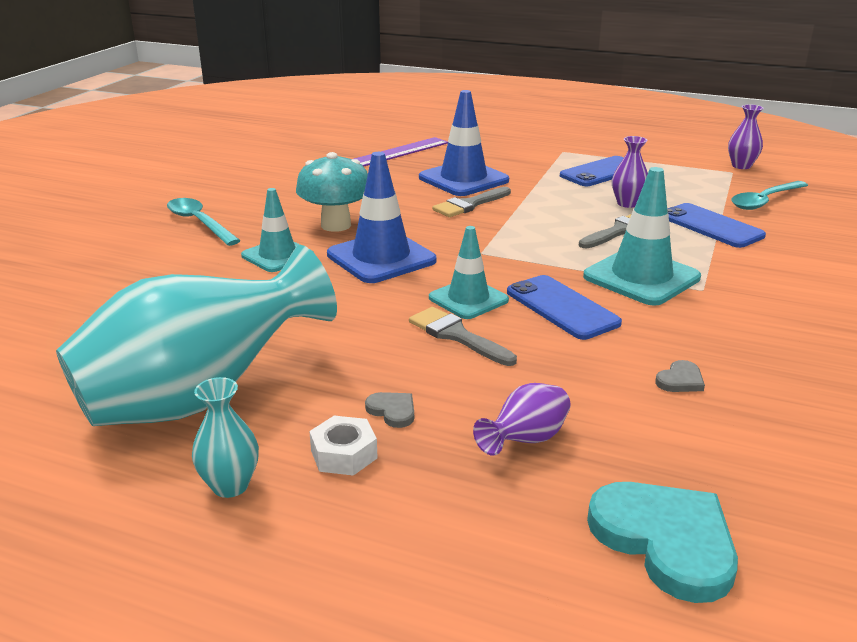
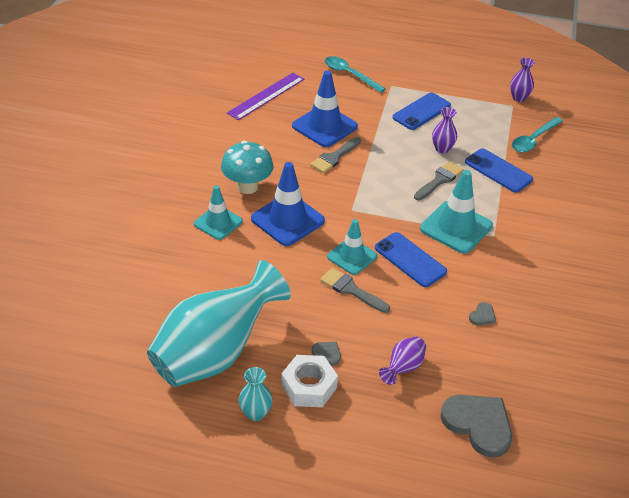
camera: 10 degrees left, 15 degrees up
turquoise spoon [167,198,241,246] -> turquoise spoon moved to [325,56,386,93]
white nut [309,416,378,476] -> white nut [281,355,338,407], size x1.51
turquoise heart [587,482,738,603] -> grey heart [440,395,512,458]

